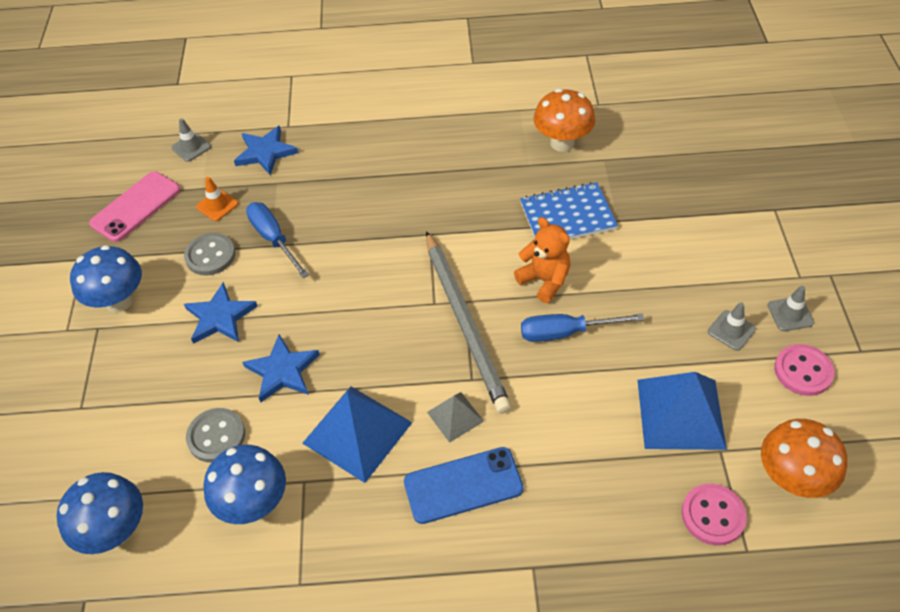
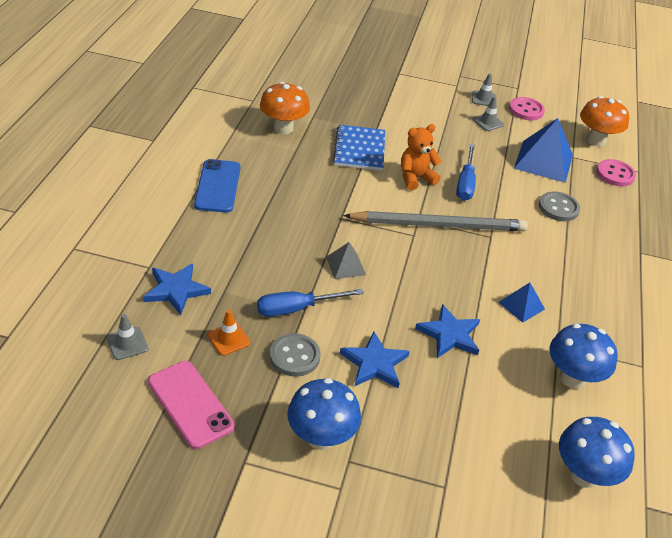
camera: 80 degrees left, 10 degrees down
grey button [186,408,245,463] -> grey button moved to [539,191,580,221]
blue pyramid [302,386,413,483] -> blue pyramid [499,282,545,323], size x0.53
blue phone [404,447,524,524] -> blue phone moved to [194,159,240,213]
grey pyramid [427,392,484,443] -> grey pyramid moved to [326,242,366,279]

